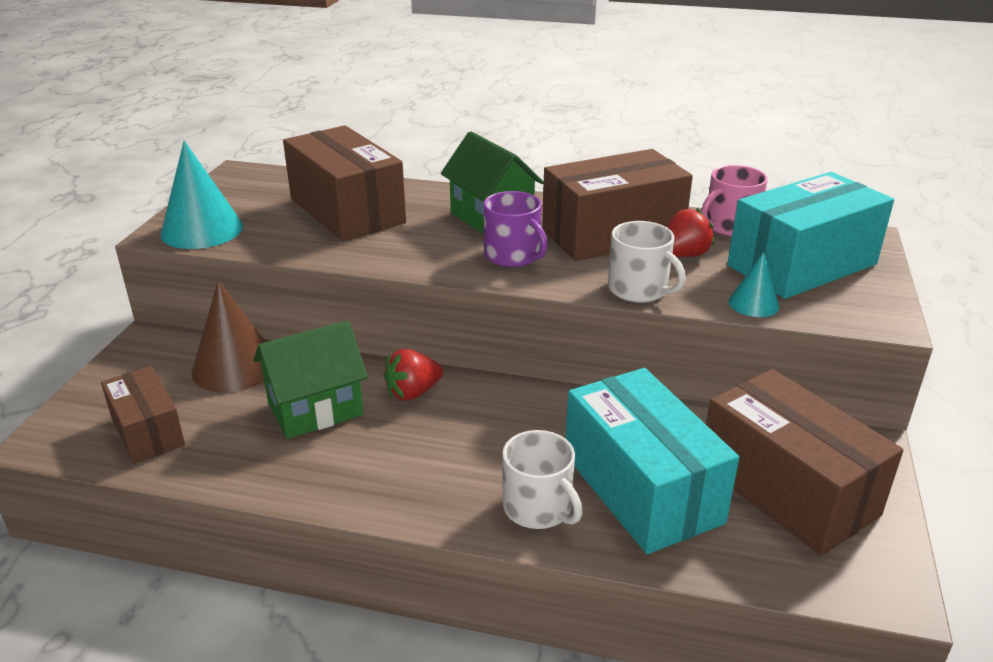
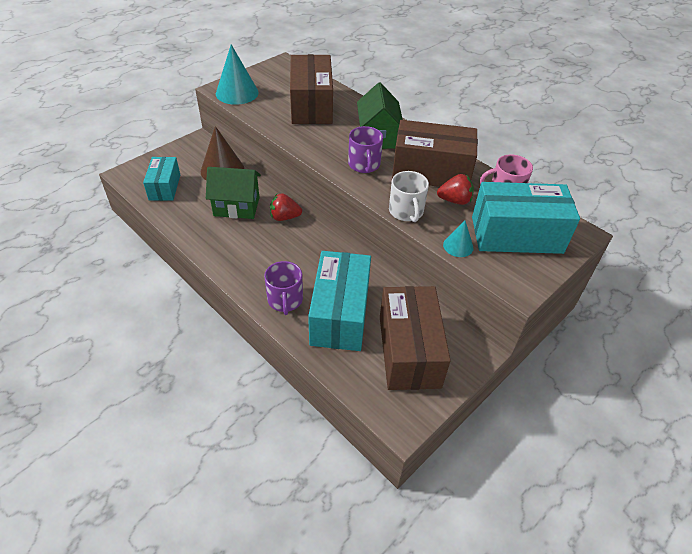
camera: 30 degrees right, 15 degrees up
brown box [101,366,185,464] -> turquoise box [143,157,180,201]
white mug [502,430,583,529] -> purple mug [264,261,303,315]

